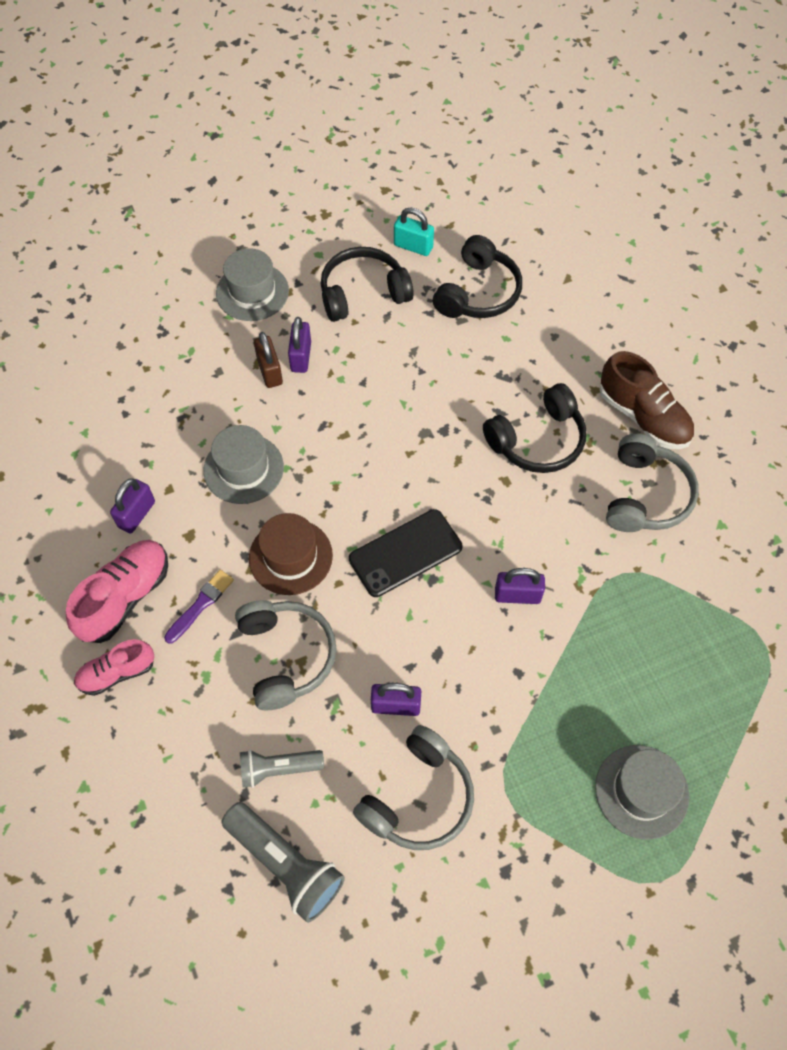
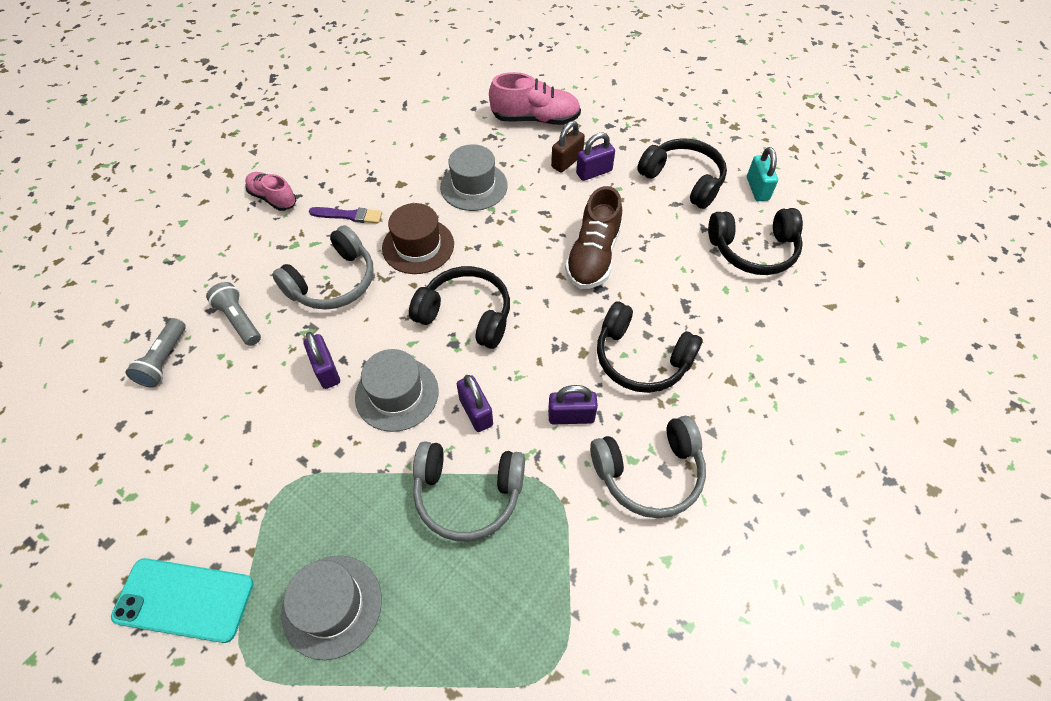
camera: 60 degrees right, 5 degrees down
pink shoe [66,540,168,643] -> pink shoe moved to [489,72,581,125]
purple padlock [110,478,155,534] -> purple padlock moved to [548,385,598,425]
grey hat [216,248,289,321] -> grey hat moved to [355,349,439,432]
grey flashlight [221,802,345,923] -> grey flashlight [126,318,186,388], size x0.65
black phone [349,509,462,597] -> black headphones [409,266,510,349]
grey headphones [353,725,474,850] -> grey headphones moved to [413,441,525,542]
brown shoe [600,351,694,449] -> brown shoe moved to [565,186,622,289]
none -> turquoise phone [111,558,254,643]

